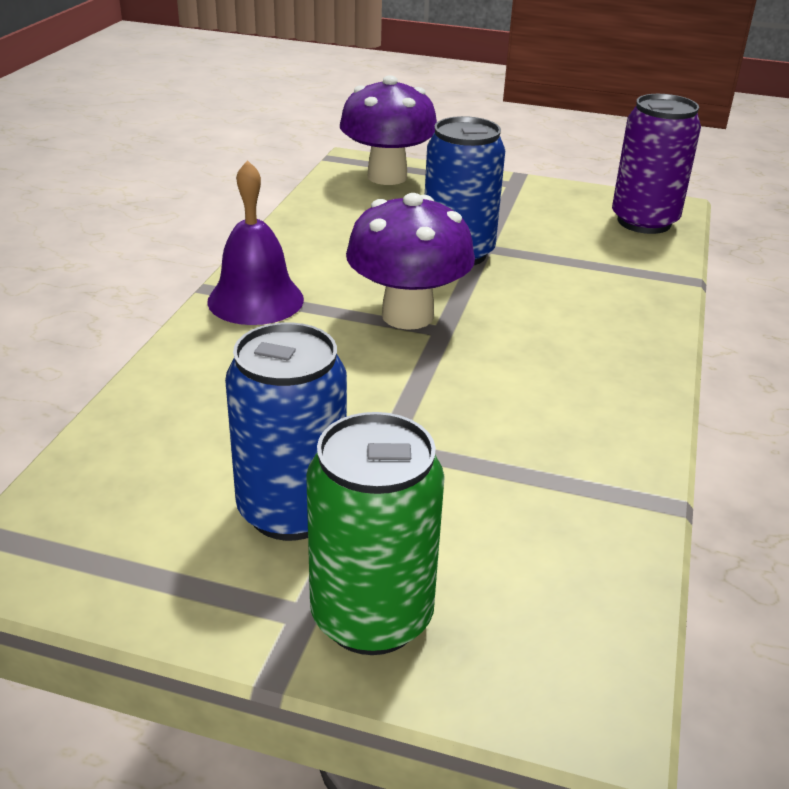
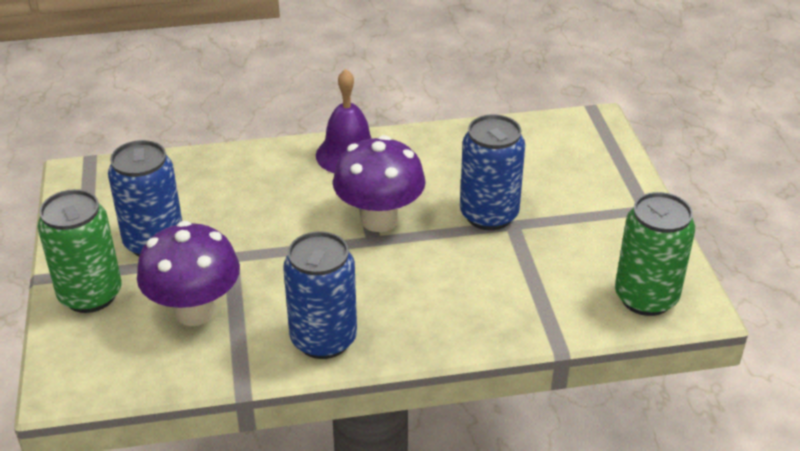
camera: 65 degrees right, 5 degrees up
purple mushroom [340,75,437,185] -> purple mushroom moved to [137,221,240,326]
purple can [612,94,701,234] -> green can [615,192,695,316]
none -> blue can [283,231,357,359]

